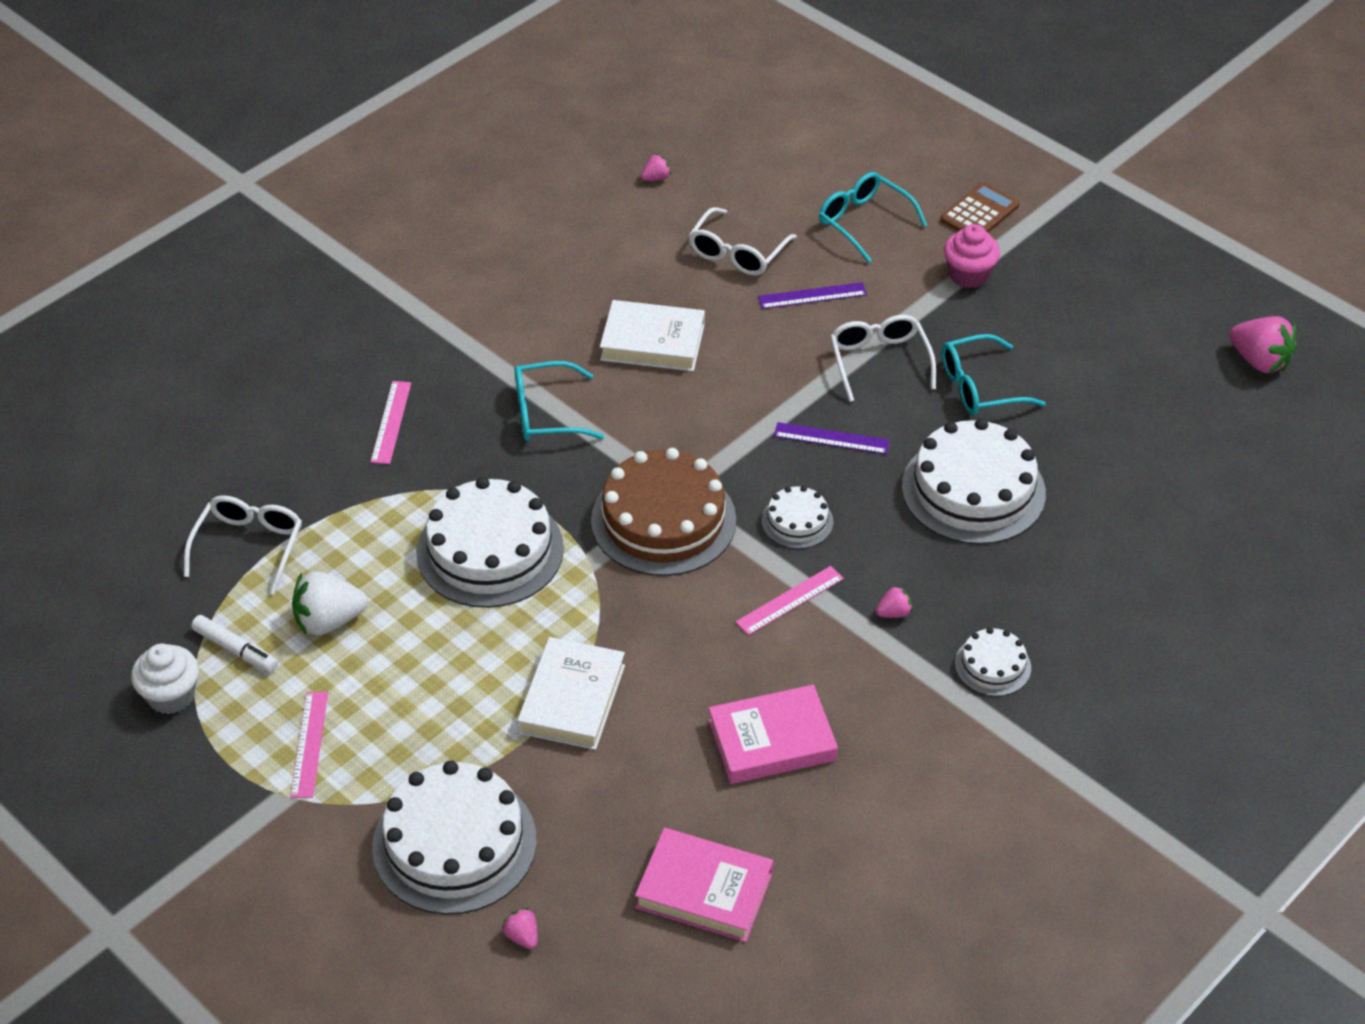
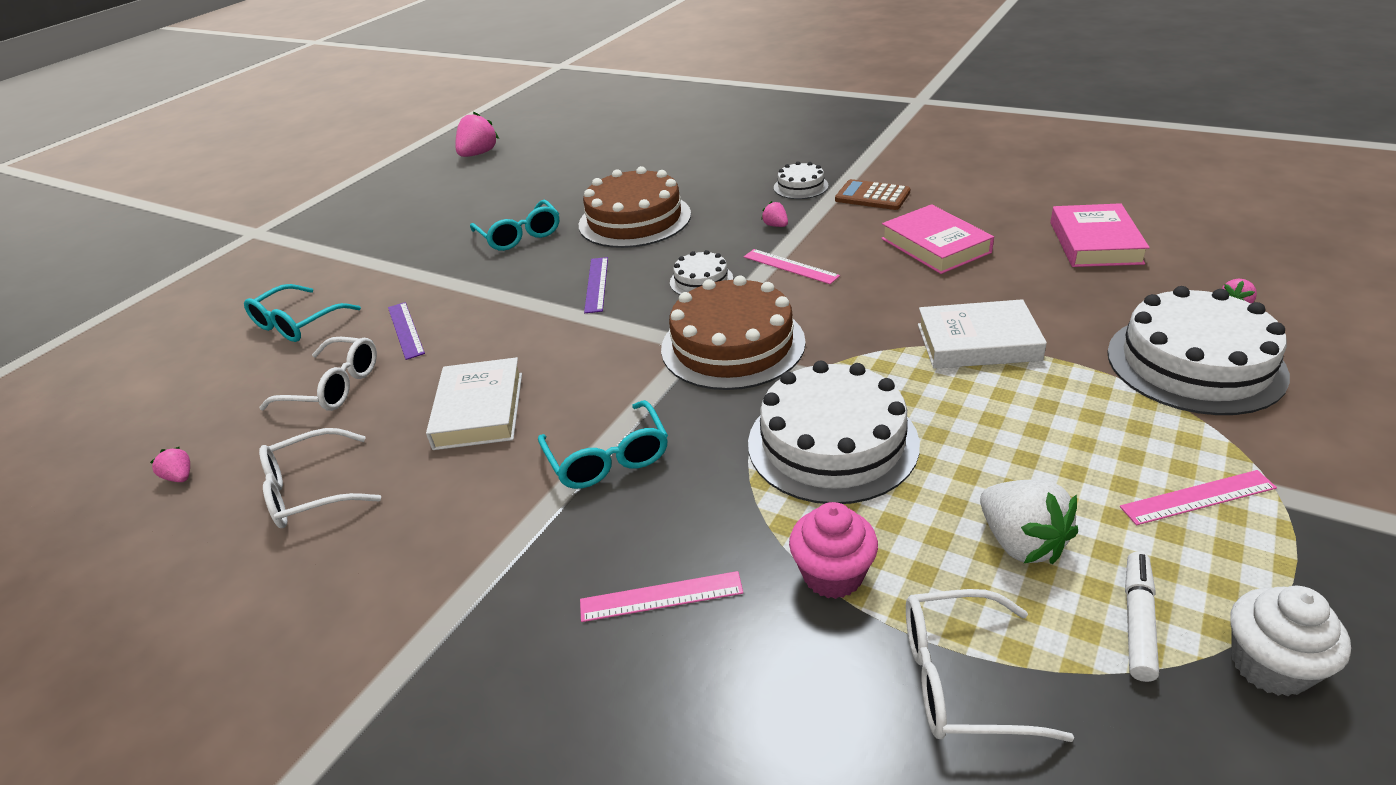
camera: 100 degrees left, 10 degrees down
white glasses [830,315,936,402] -> white glasses moved to [259,428,381,528]
white cake [902,418,1046,544] -> brown cake [579,166,691,248]
brown calculator [940,182,1020,233] -> brown calculator moved to [835,179,911,210]
pink cupcake [944,224,1000,288] -> pink cupcake moved to [789,502,878,599]

